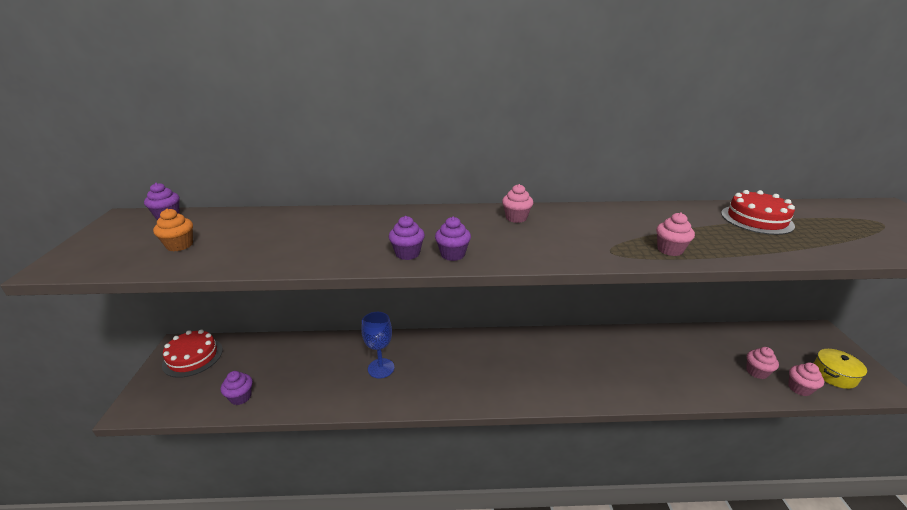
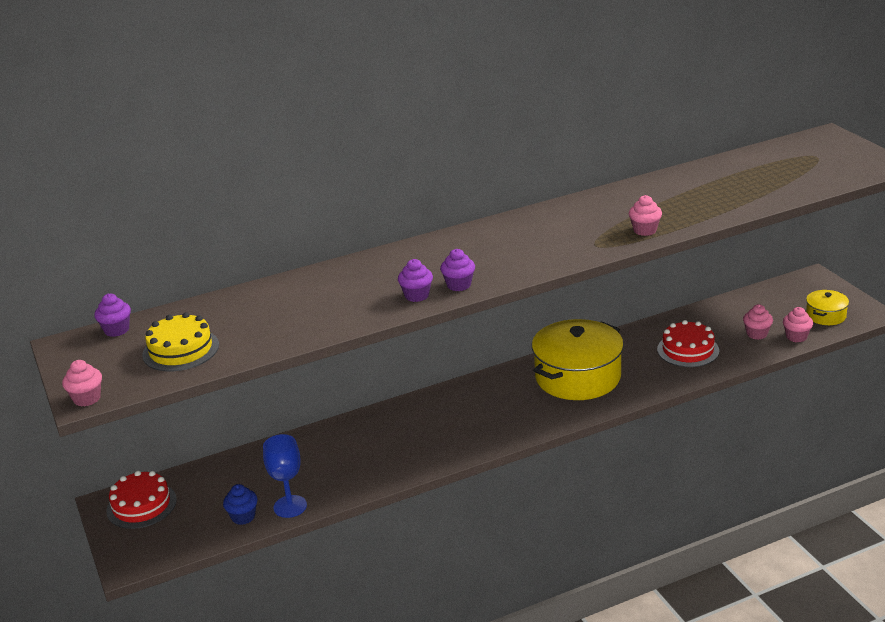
camera: 20 degrees left, 0 degrees up
orange cupcake [153,209,193,252] -> yellow cake [142,312,219,371]
purple cupcake [221,371,252,405] -> blue cupcake [223,484,258,525]
blue goblet [361,312,394,378] -> blue goblet moved to [263,434,307,518]
pink cupcake [502,184,533,223] -> pink cupcake moved to [62,360,102,407]
red cake [721,190,795,235] -> red cake moved to [657,320,719,367]
none -> yellow pot [532,319,624,400]

